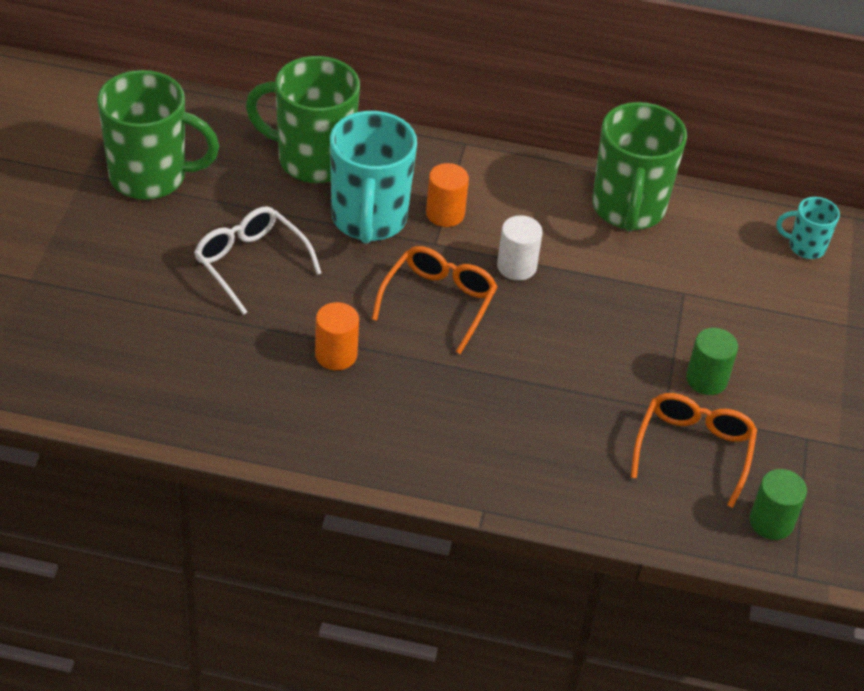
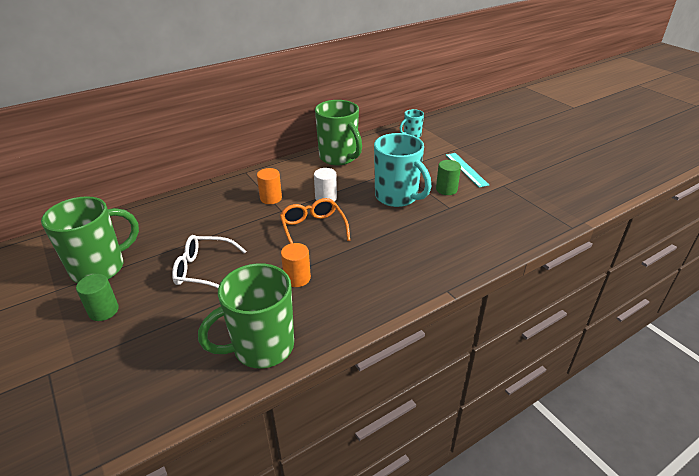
camera: 40 degrees left, 10 degrees down
green mug [246,56,360,183] -> green mug moved to [198,263,294,368]
turquoise mug [330,111,417,244] -> turquoise mug moved to [374,133,431,207]
orange glasses [631,393,757,508] -> none
green cylinder [750,469,807,540] -> green cylinder moved to [76,274,119,321]
none -> turquoise ruler [446,153,489,188]

